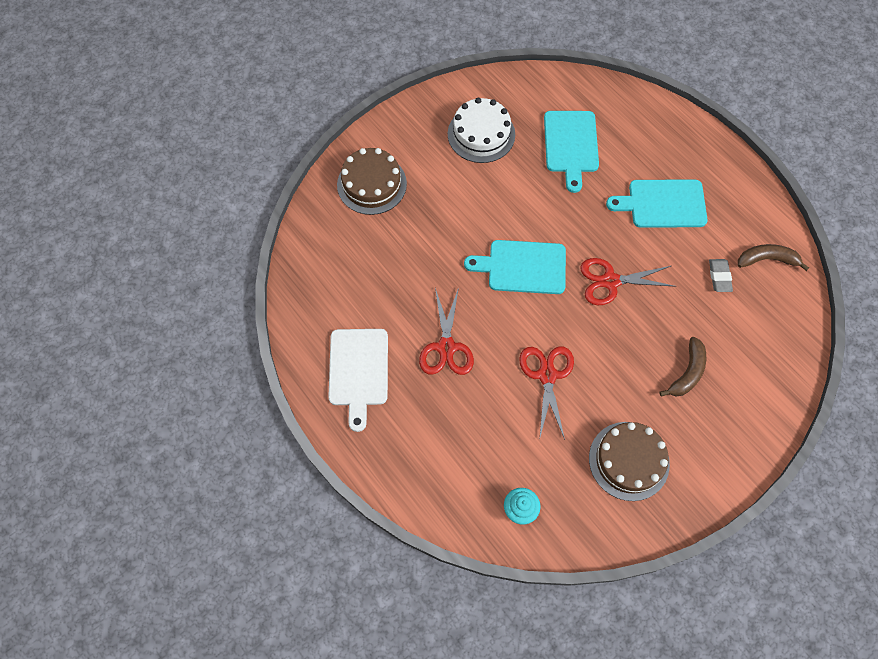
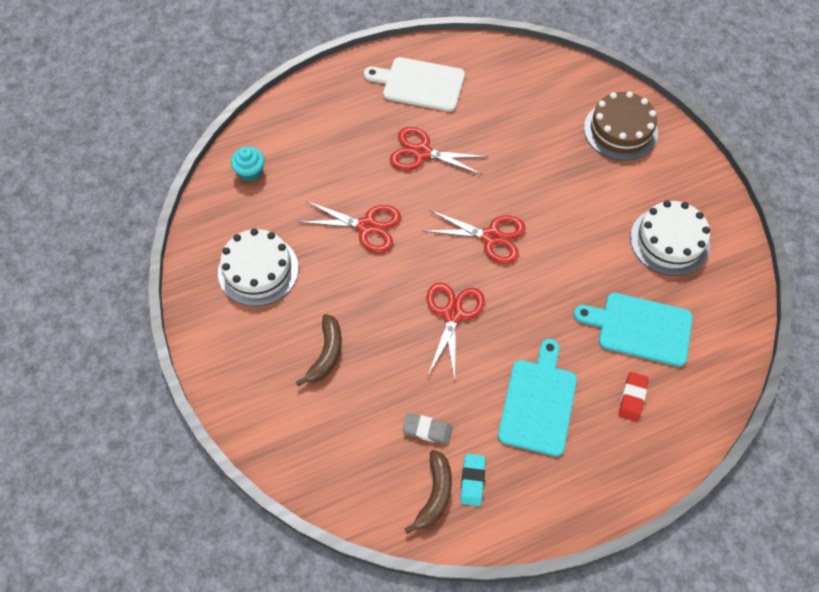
camera: 105 degrees right, 5 degrees down
turquoise cutting board [464,240,566,294] -> red scissors [423,210,526,264]
brown cake [589,422,670,501] -> white cake [218,229,299,306]
brown banana [659,337,706,397] -> brown banana turned 120 degrees counterclockwise [296,314,342,386]
none -> turquoise eraser [460,454,486,506]
none -> red eraser [619,372,649,422]

